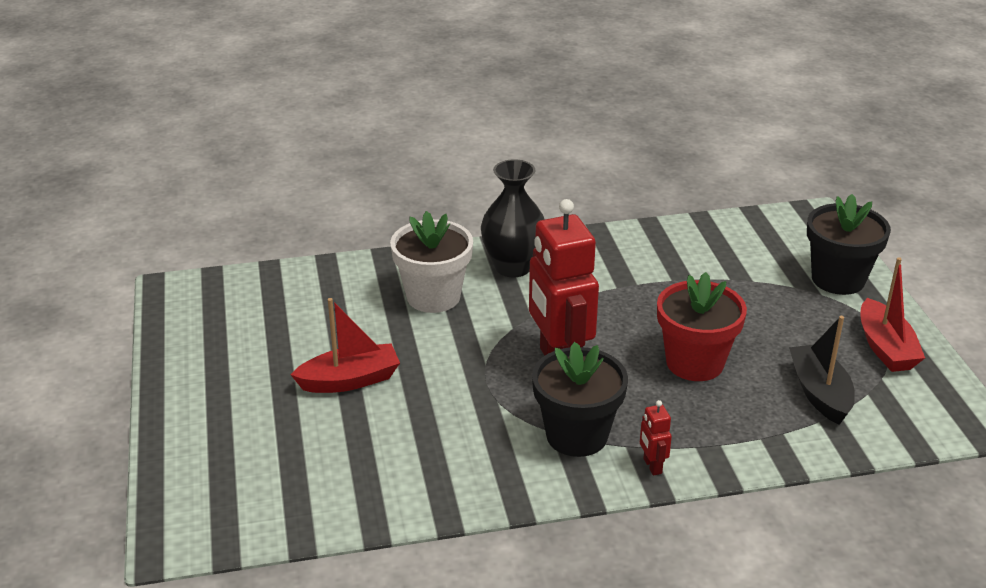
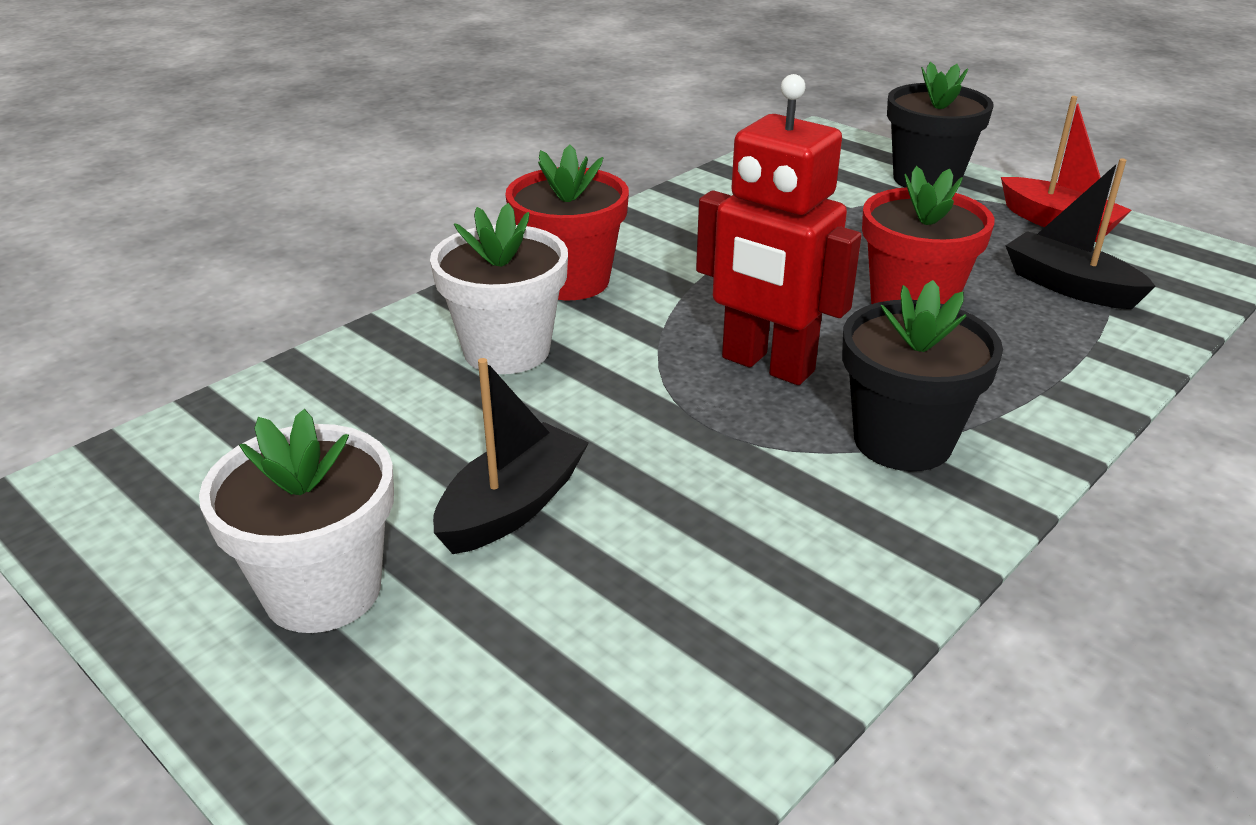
camera: 35 degrees left, 0 degrees up
red boat [291,298,400,393] -> black boat [433,358,589,554]
black vase [481,159,545,278] -> red flower pot [505,145,629,300]
red robot [640,400,672,476] -> none
none -> white flower pot [199,409,394,633]

